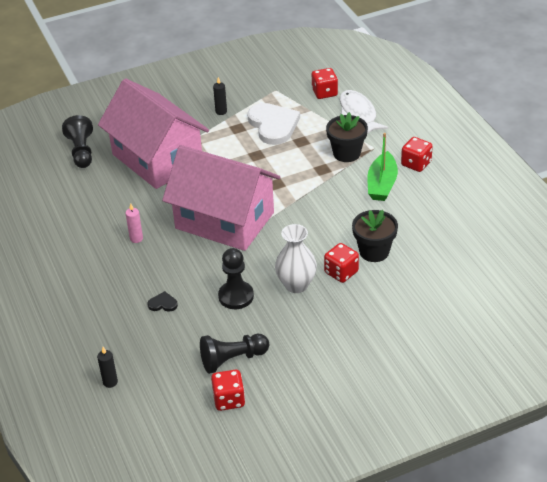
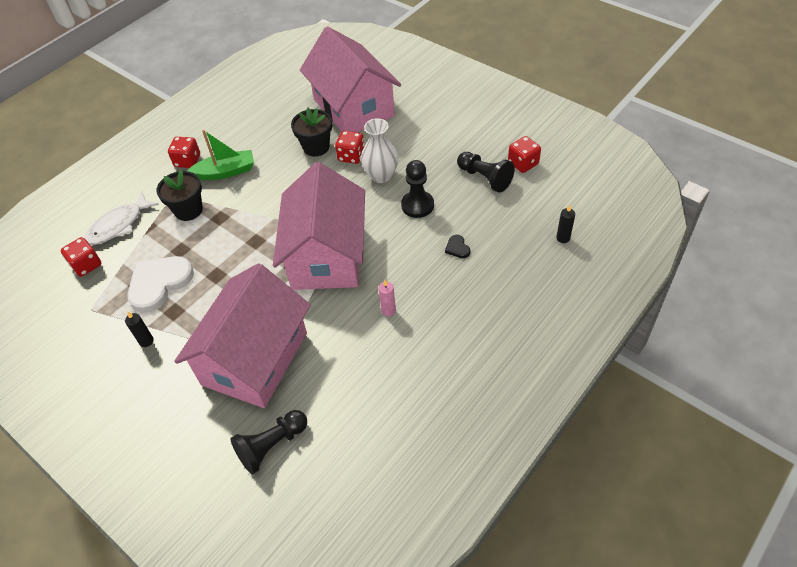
camera: 115 degrees left, 10 degrees up
none -> pink house [300,26,401,133]

